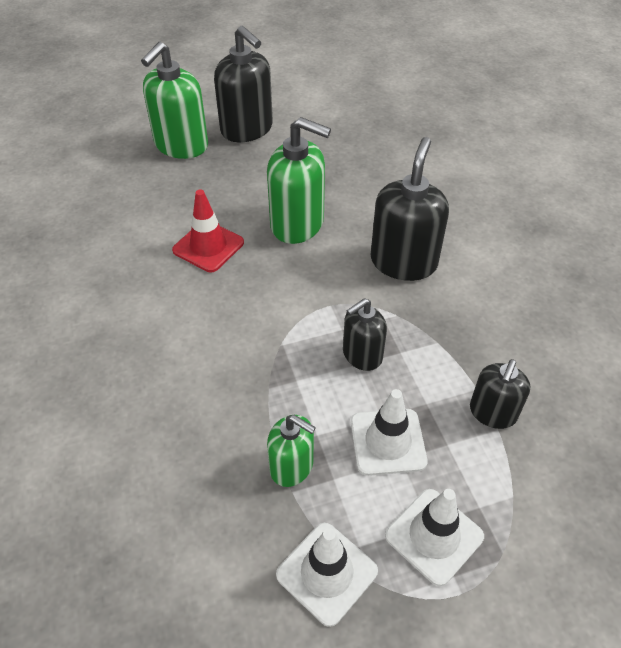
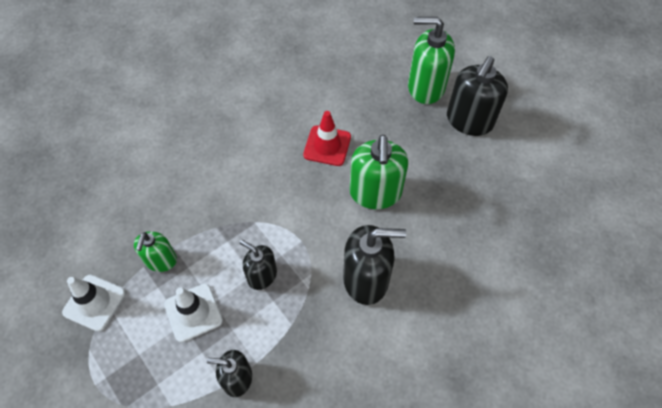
camera: 70 degrees right, 10 degrees up
white traffic cone [385,489,484,586] -> none

